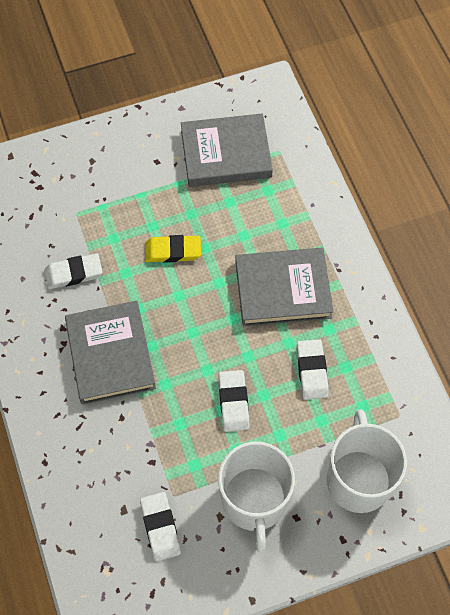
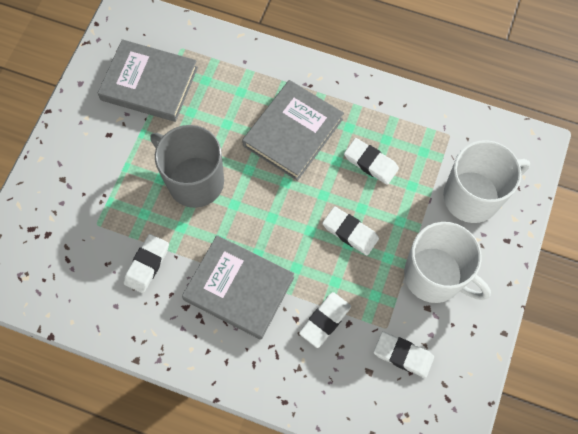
camera: 50 degrees left, 5 degrees up
yellow eraser [145,235,201,263] -> grey mug [150,125,224,208]
grey book [181,114,273,187] -> grey book turned 75 degrees clockwise [98,39,198,122]
white mug [327,409,407,513] -> white mug turned 120 degrees clockwise [443,140,530,223]
none -> white eraser [299,292,351,348]

